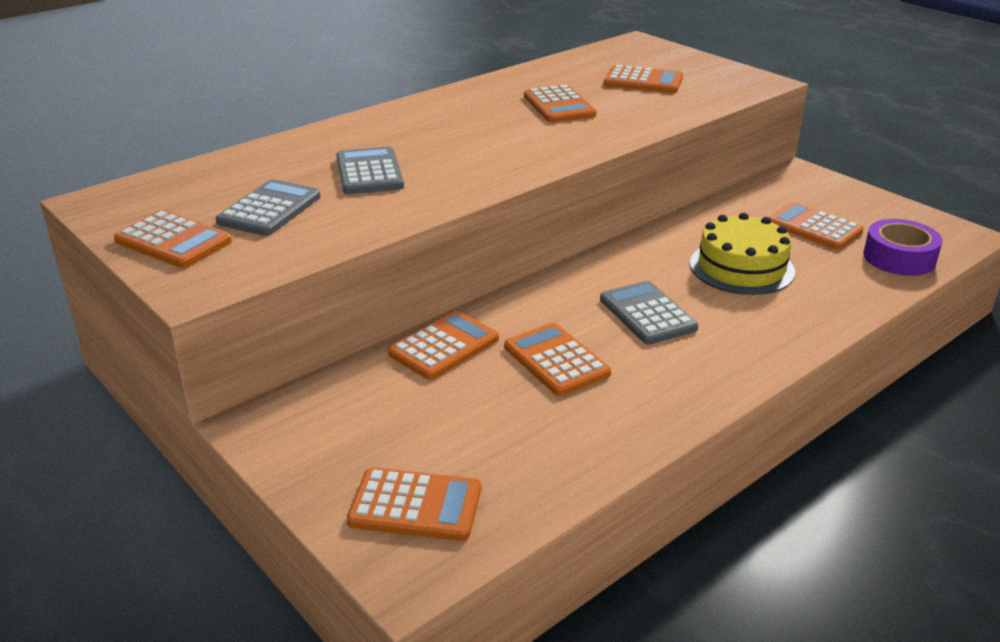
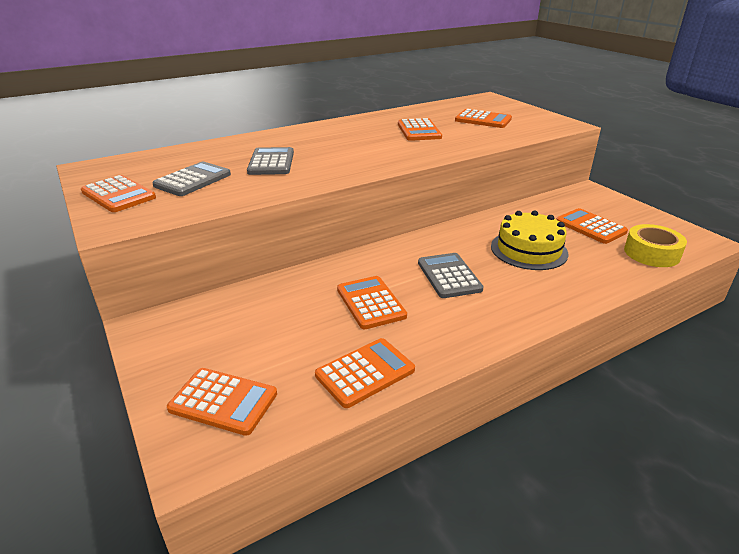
camera: 10 degrees right, 0 degrees up
orange calculator [388,311,499,380] -> orange calculator moved to [315,338,415,408]
purple tape [863,219,943,276] -> yellow tape [624,224,687,267]

